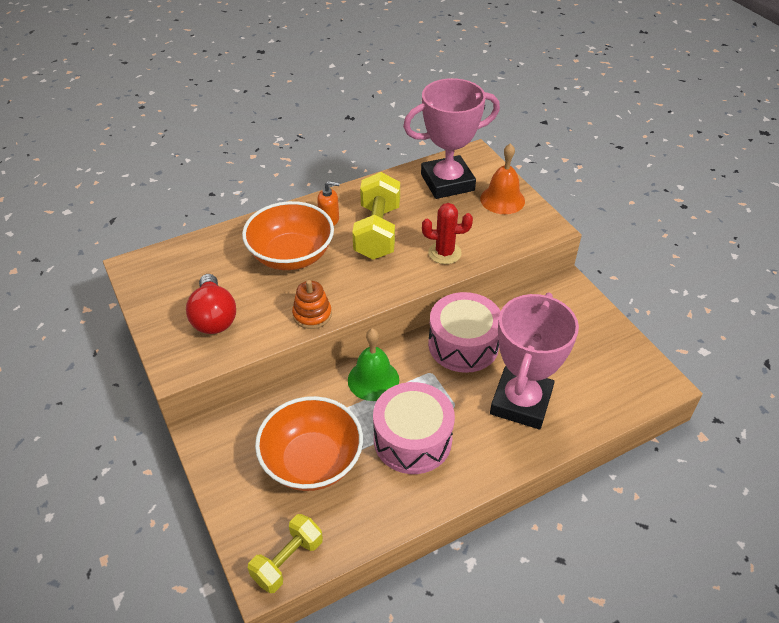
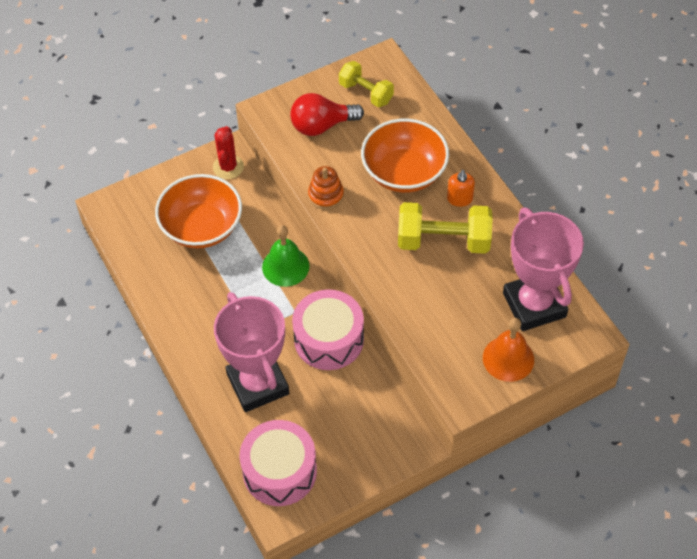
camera: 90 degrees right, 10 degrees up
yellow dumbbell [248,514,323,593] -> yellow dumbbell moved to [339,61,394,107]
pink drum [373,382,455,474] -> pink drum moved to [240,420,317,506]
red cactus [422,203,473,264] -> red cactus moved to [213,126,244,179]
pink trophy [490,292,579,429] -> pink trophy turned 45 degrees clockwise [214,292,289,412]

